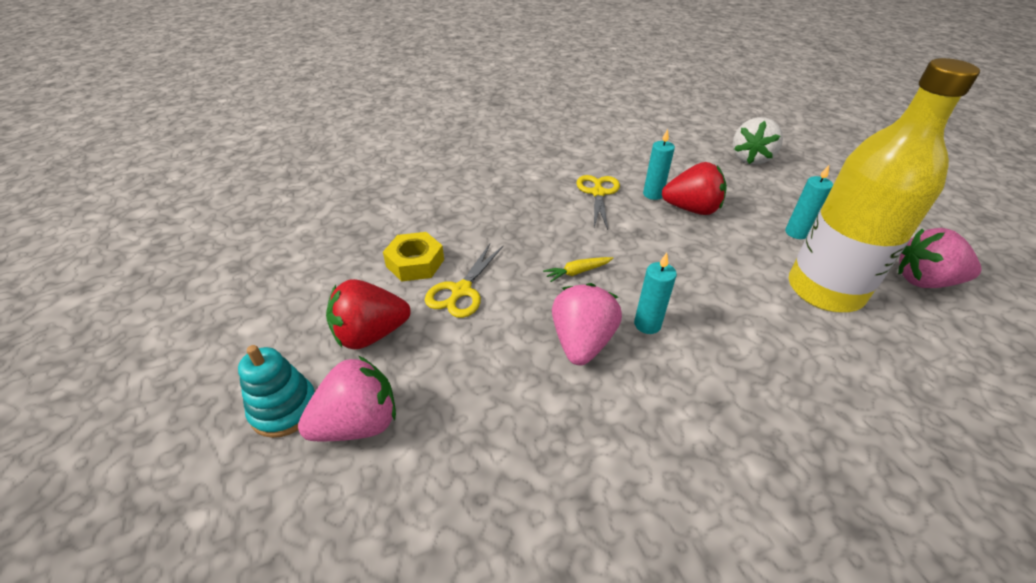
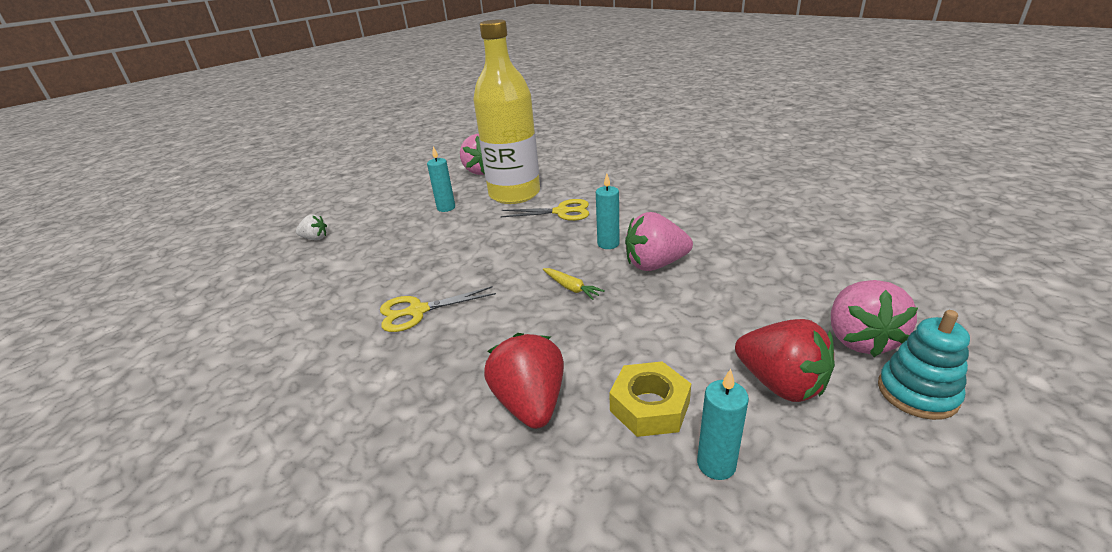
camera: 110 degrees left, 10 degrees down
pink strawberry [298,356,396,441] -> pink strawberry turned 120 degrees counterclockwise [831,280,918,357]
yellow scissors [425,244,503,318] -> yellow scissors moved to [501,199,589,221]
turquoise candle [643,129,675,200] -> turquoise candle moved to [697,369,749,480]
red strawberry [662,162,727,215] -> red strawberry moved to [484,333,564,429]
white strawberry [733,117,783,165] -> white strawberry [296,214,327,240], size x0.54

